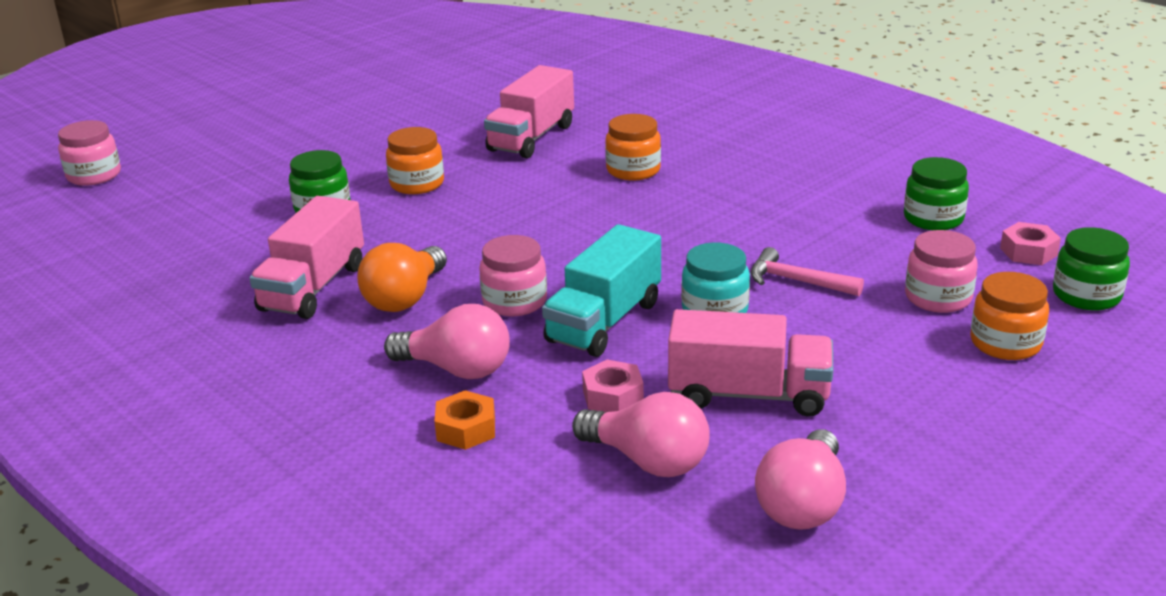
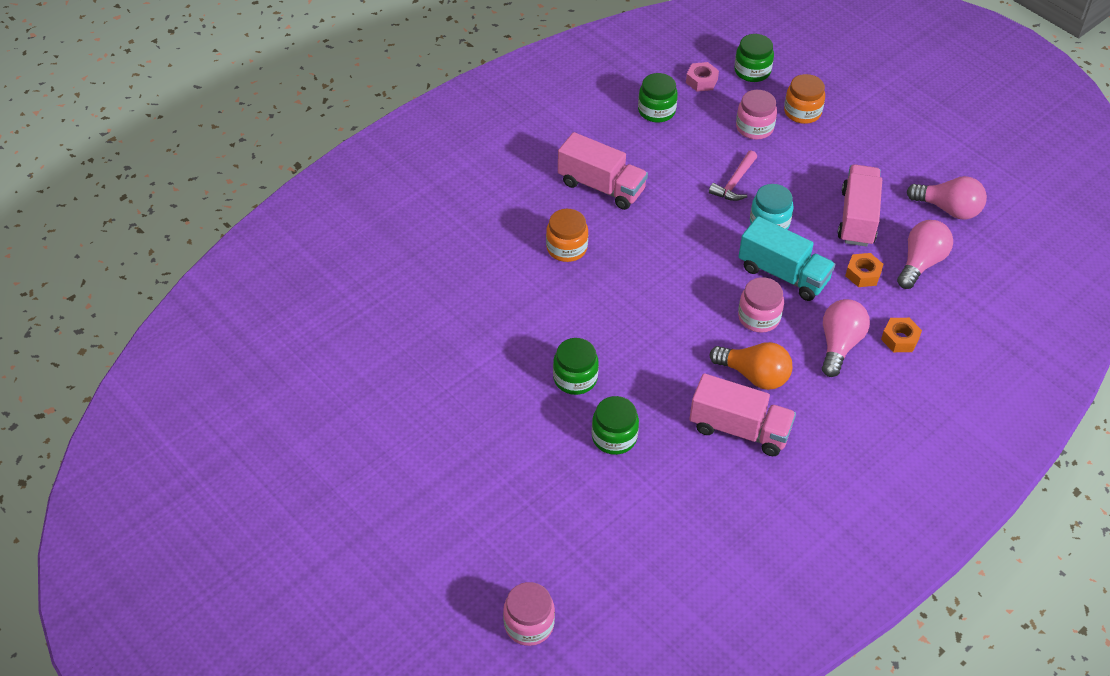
camera: 90 degrees left, 20 degrees up
orange jar [386,127,444,194] -> green jar [553,338,599,395]
pink truck [484,65,574,158] -> pink truck moved to [558,132,648,210]
pink nut [582,359,644,412] -> orange nut [845,253,884,287]

